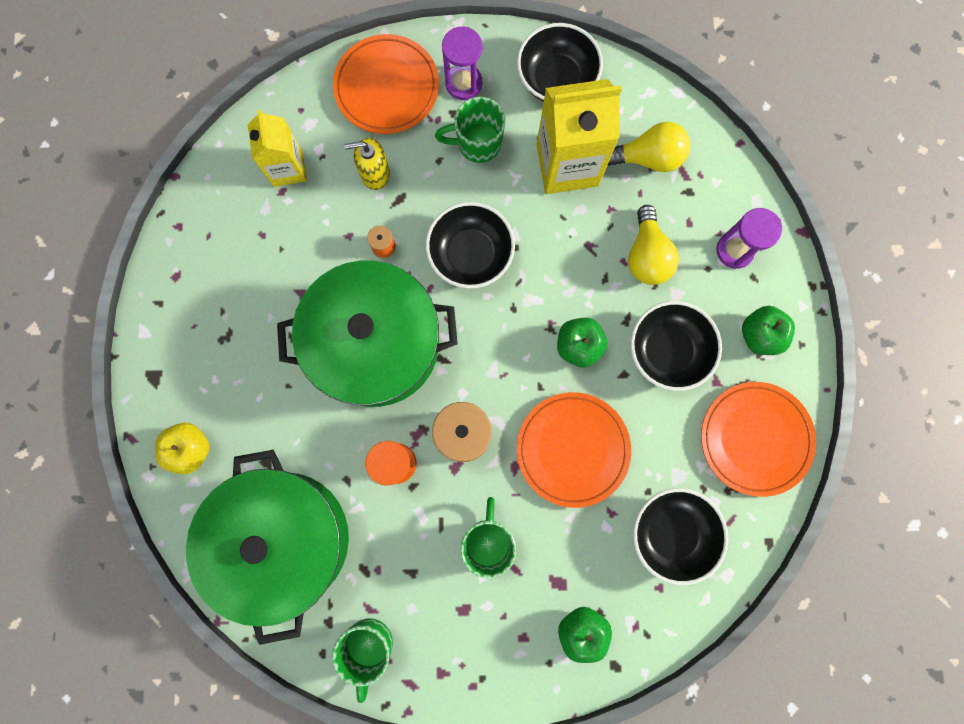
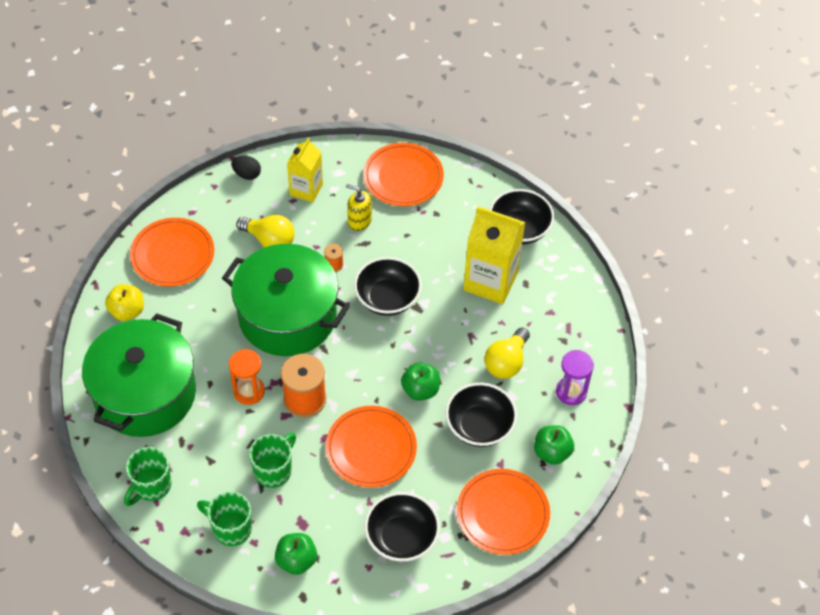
camera: 30 degrees right, 25 degrees down
green mug [435,97,505,163] -> green mug moved to [197,492,252,546]
purple hourglass [442,27,482,100] -> none
yellow light bulb [608,122,690,172] -> yellow light bulb moved to [236,215,295,247]
none -> orange plate [130,218,214,287]
none -> black egg [231,156,261,180]

